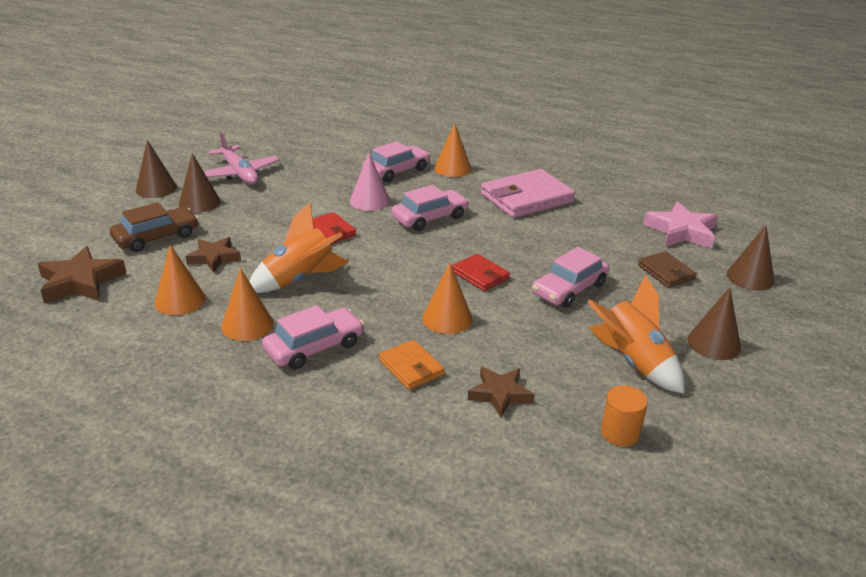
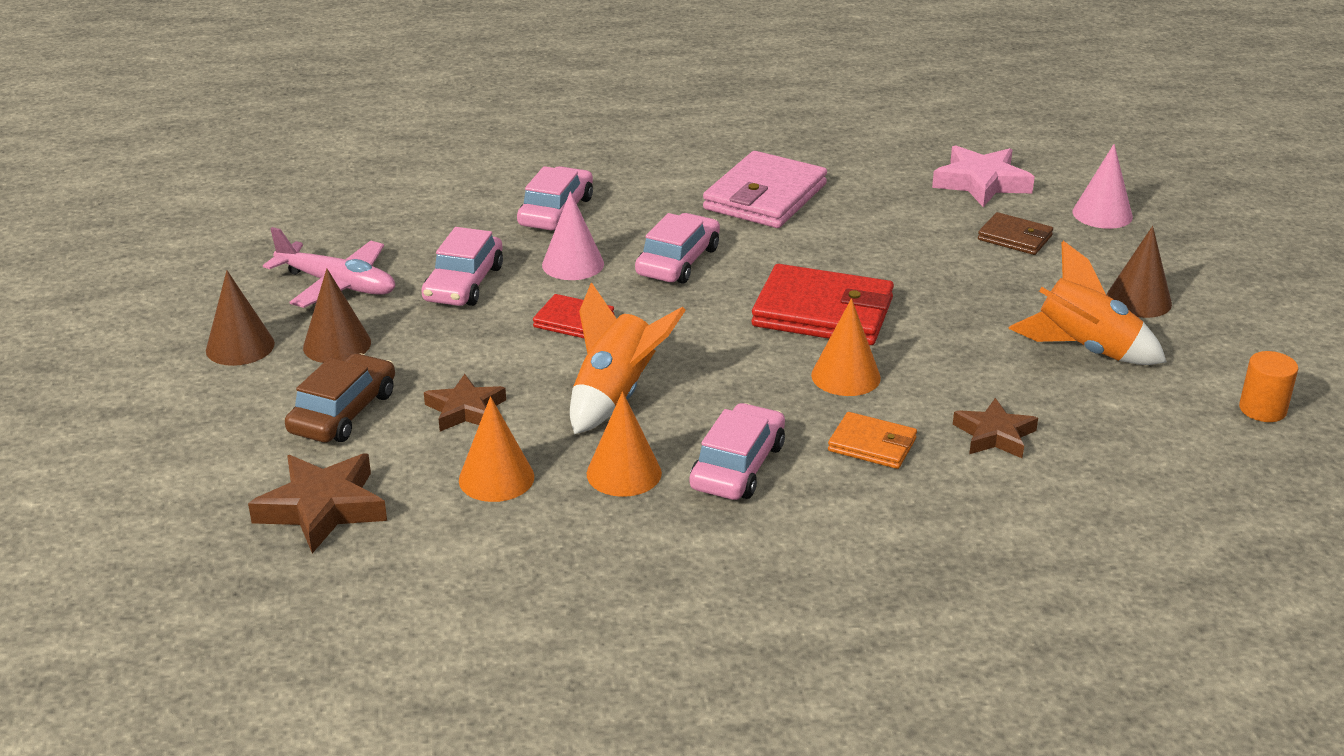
camera: 30 degrees left, 0 degrees up
orange cone [434,123,471,177] -> none
red wallet [452,254,510,291] -> red wallet [752,264,894,345], size x1.87
pink car [532,247,609,308] -> pink car moved to [421,227,503,306]
orange cylinder [601,385,648,447] -> orange cylinder moved to [1239,351,1298,422]
brown cone [727,225,775,291] -> pink cone [1072,144,1133,229]

